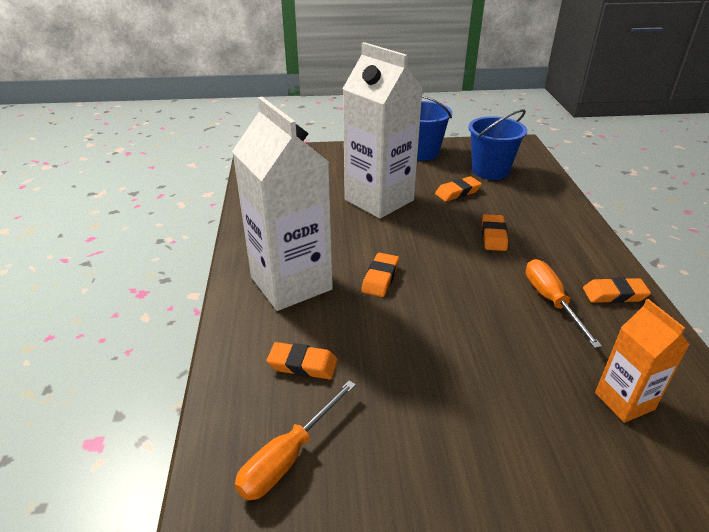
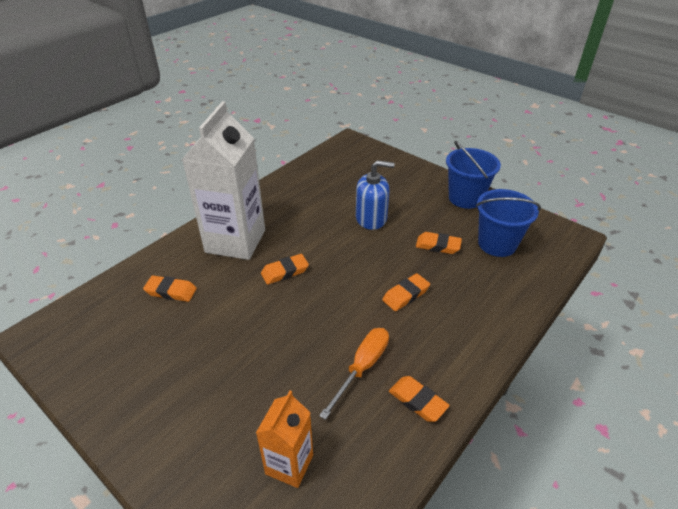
camera: 45 degrees right, 5 degrees up
orange screwdriver [235,380,356,501] -> none
orange eraser [267,342,338,380] -> orange eraser turned 45 degrees counterclockwise [143,276,197,302]
white carton [343,42,423,219] -> blue soap dispenser [356,160,395,230]

